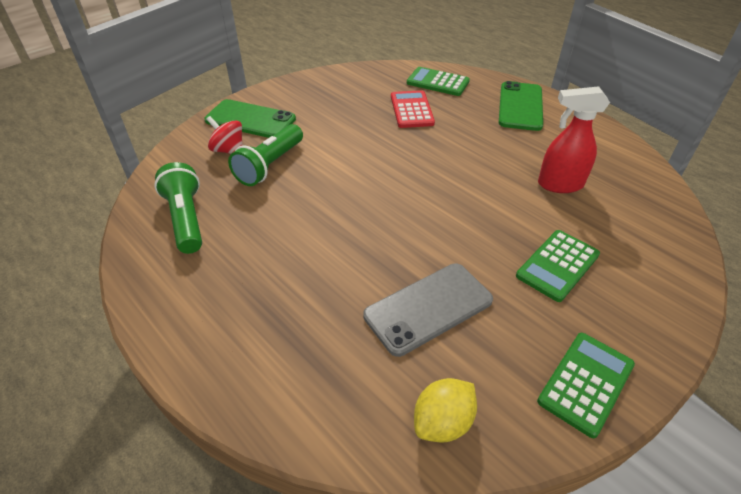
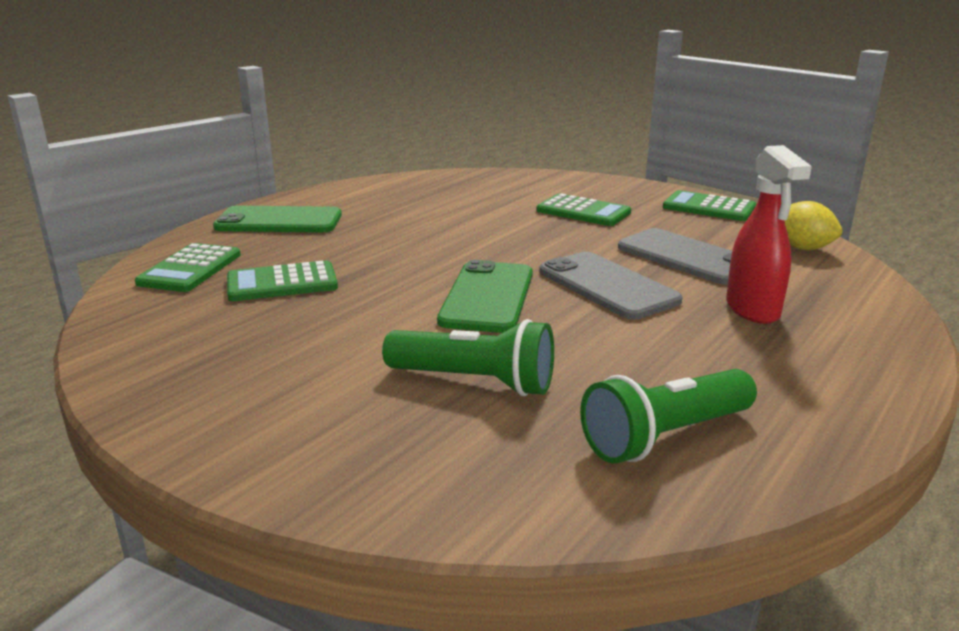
camera: 100 degrees left, 20 degrees down
green phone [204,99,296,138] -> green phone moved to [437,260,533,333]
red spinning top [206,116,243,154] -> none
red calculator [391,90,435,128] -> green calculator [227,260,338,301]
red spray bottle [538,86,610,193] -> red spray bottle moved to [726,145,812,324]
none -> grey phone [539,252,683,320]

